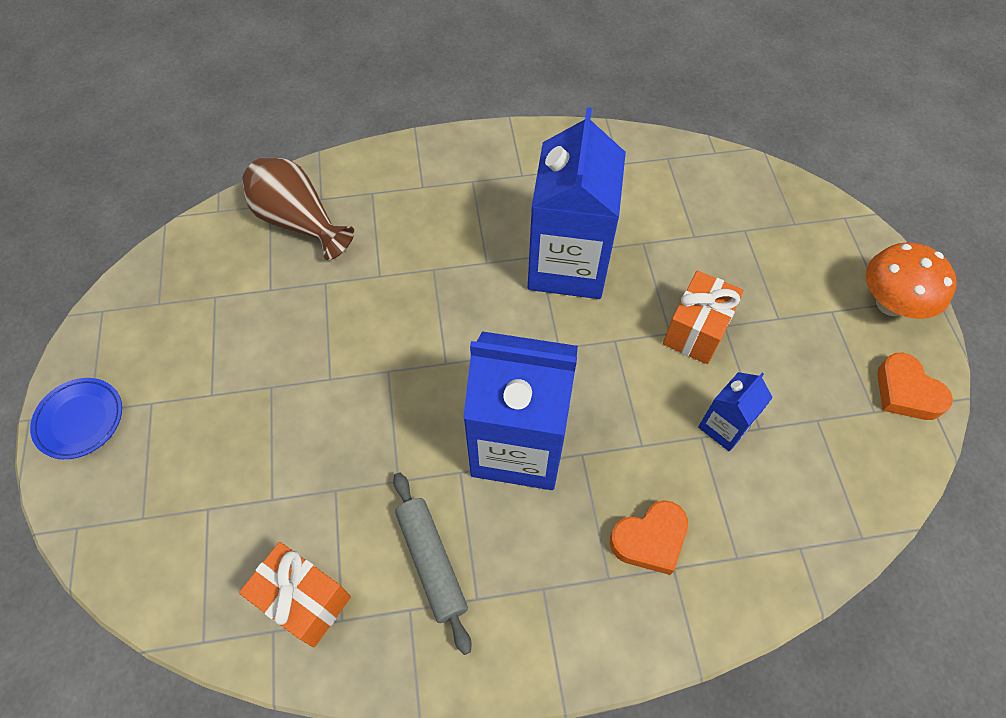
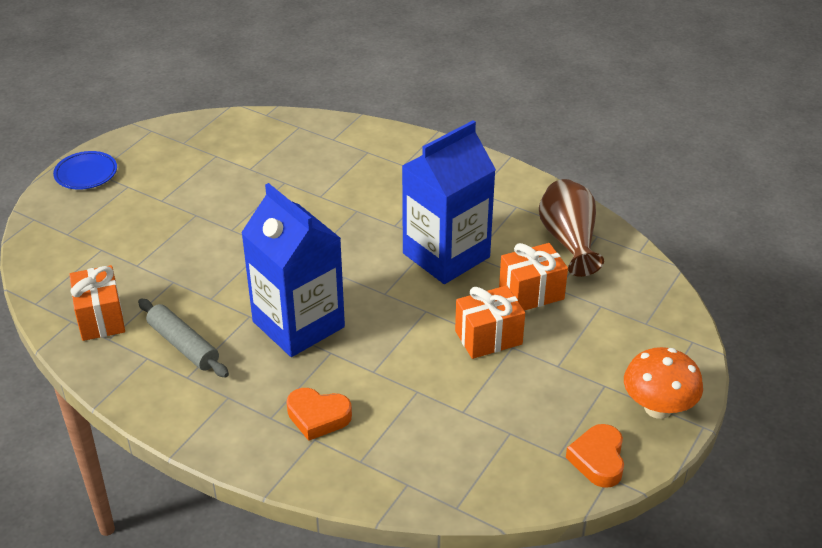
camera: 40 degrees right, 20 degrees down
brown vase [242,158,354,260] -> brown vase moved to [539,179,604,277]
grey rolling pin [393,473,471,655] -> grey rolling pin turned 60 degrees counterclockwise [138,299,229,378]
blue carton [698,372,773,451] -> none
none -> orange gift [499,243,568,311]

